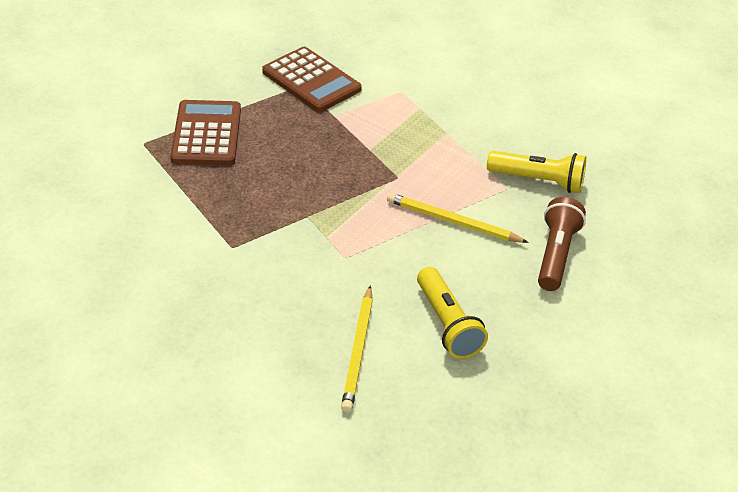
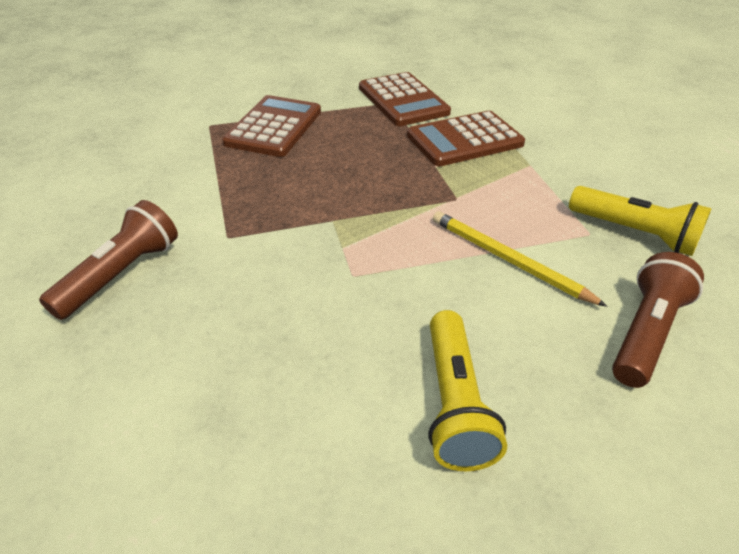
camera: 20 degrees right, 0 degrees up
yellow pencil [341,285,373,413] -> none
none -> brown flashlight [39,200,178,320]
none -> brown calculator [407,111,525,166]

